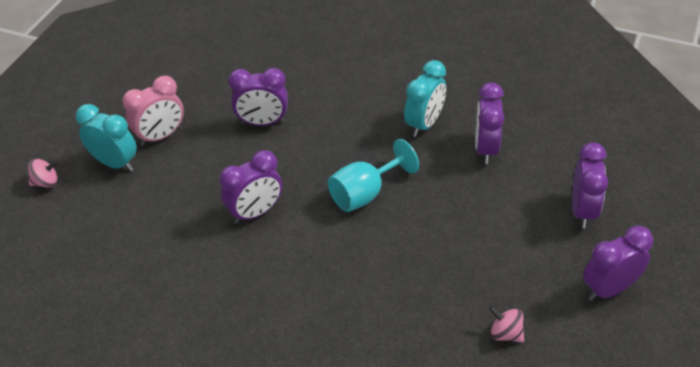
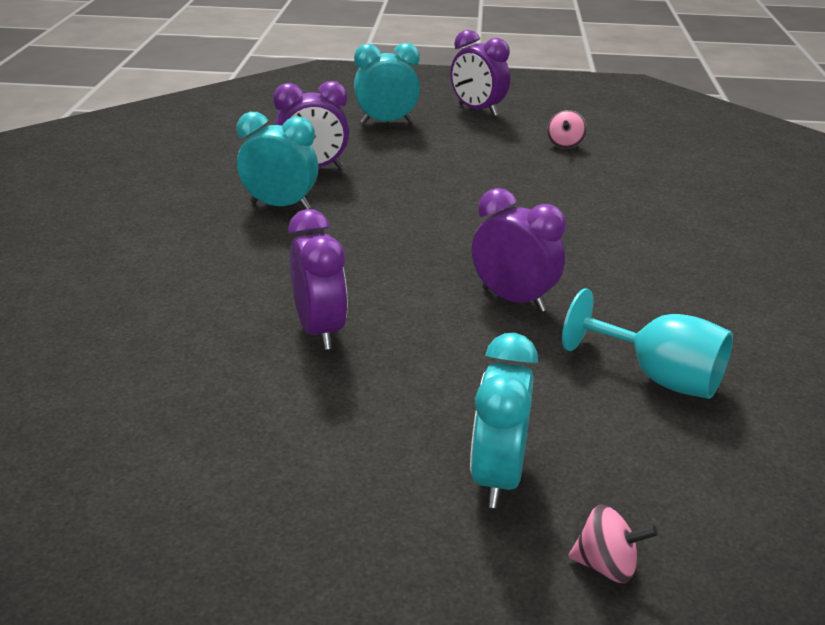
camera: 110 degrees left, 15 degrees down
pink spinning top [28,159,58,188] -> pink spinning top turned 135 degrees clockwise [568,505,658,583]
pink clock [122,76,184,146] -> none
turquoise goblet [328,139,419,212] -> turquoise goblet moved to [562,289,733,399]
purple clock [572,142,608,229] -> turquoise clock [354,43,420,124]

